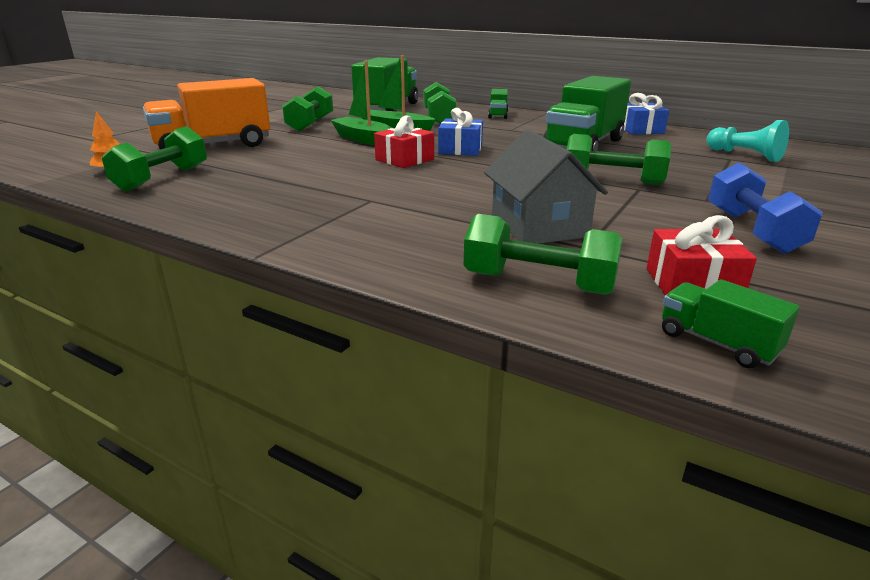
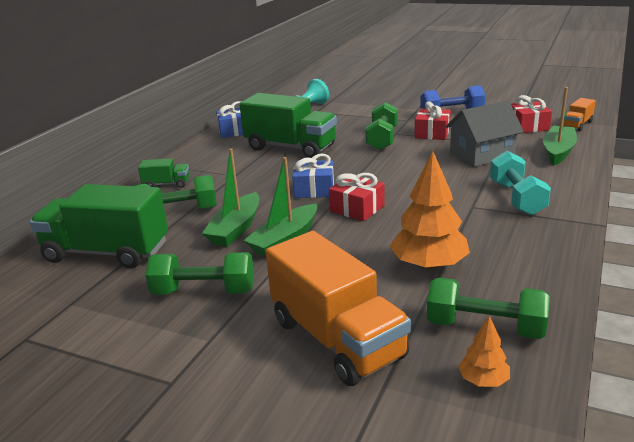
camera: 95 degrees left, 0 degrees up
green dumbbell [464,214,622,295] -> green boat [543,87,577,165]
green truck [662,279,800,368] -> orange truck [564,98,596,131]
none -> orange tree [390,151,470,270]
none -> red gift [415,101,451,140]
none -> turquoise dumbbell [490,151,551,216]

